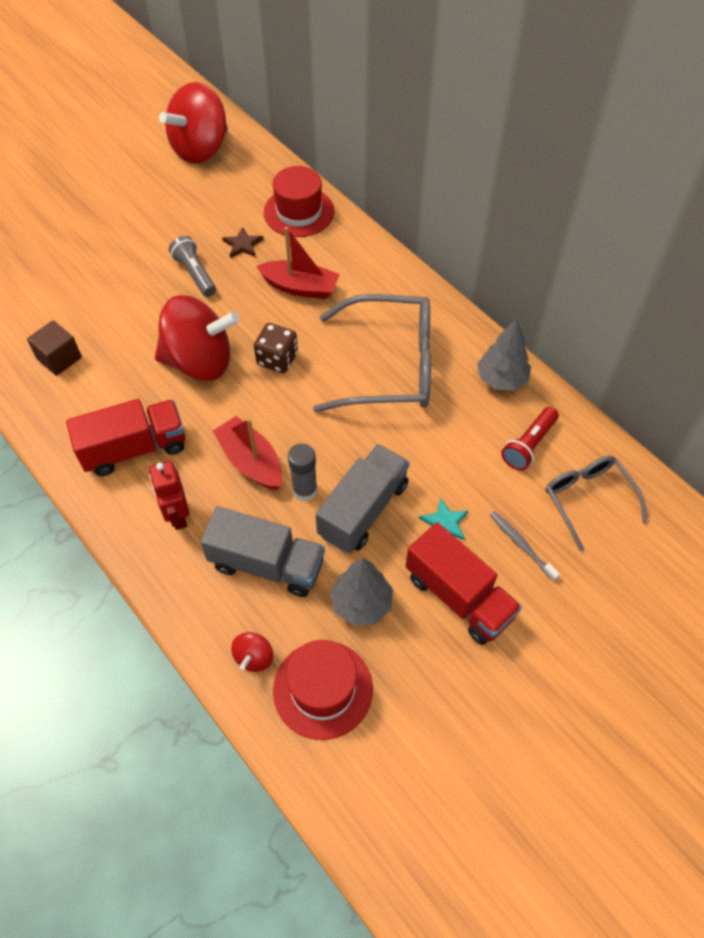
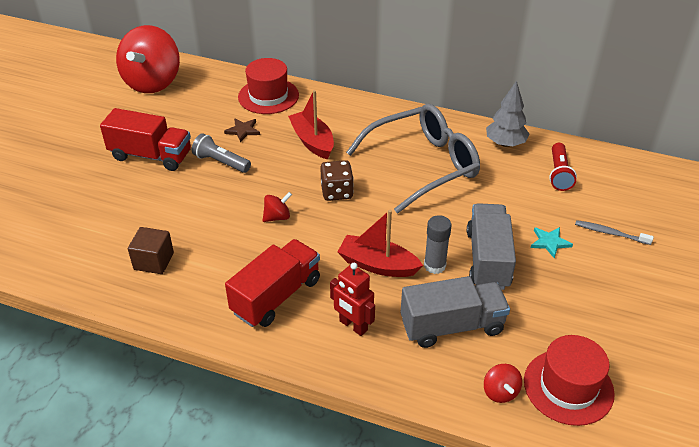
camera: 30 degrees left, 15 degrees down
red spinning top [155,295,240,381] -> red spinning top [263,192,292,222], size x0.41
red boat [256,227,340,299] -> red boat turned 105 degrees counterclockwise [288,90,334,160]
grey tree [330,558,393,625] -> none
red truck [406,522,522,645] -> red truck moved to [100,108,191,171]
grey glasses [546,456,648,551] -> none

